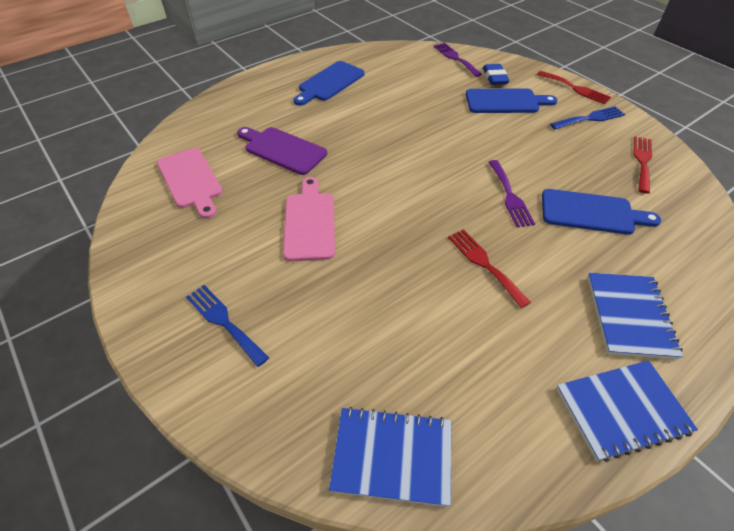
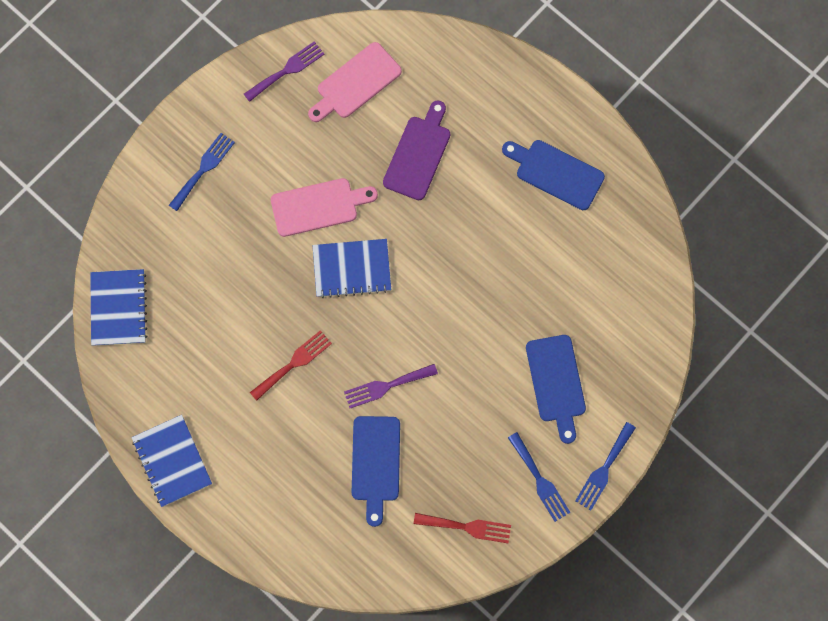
camera: 80 degrees right, 25 degrees up
purple fork [434,43,482,77] -> purple fork moved to [244,41,325,102]
blue eraser [483,64,510,85] -> none
red fork [537,71,611,104] -> blue fork [575,422,636,511]
blue notebook [588,273,683,359] -> blue notebook moved to [312,239,391,298]

